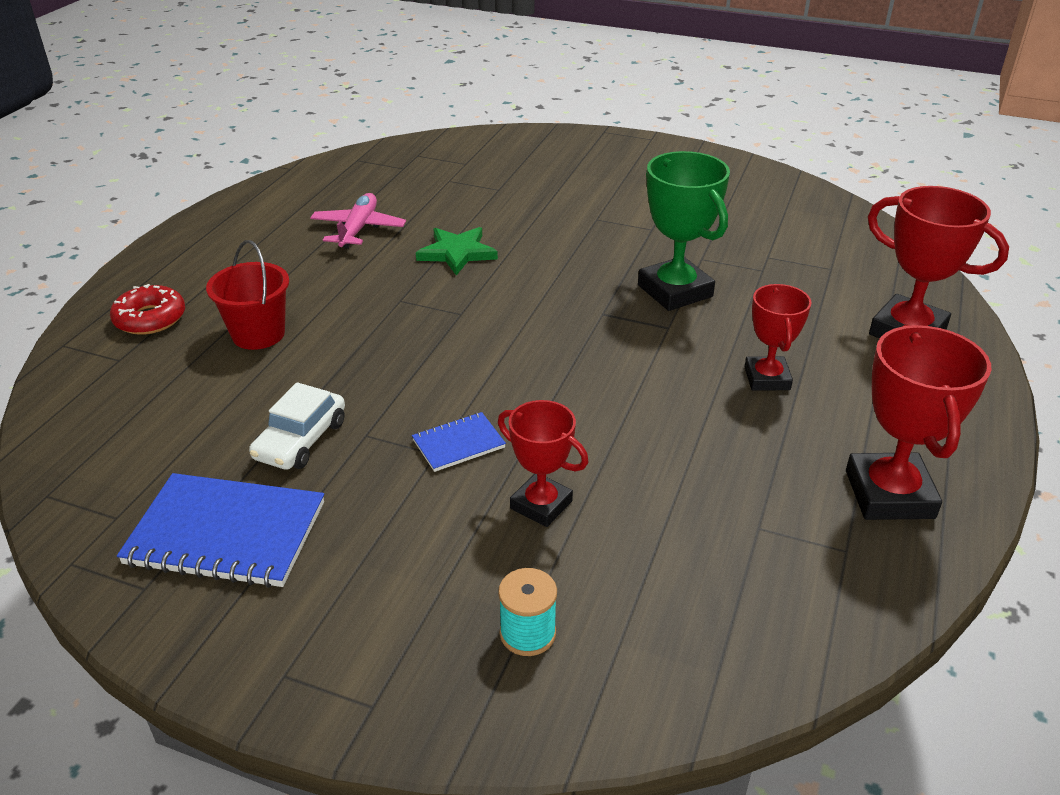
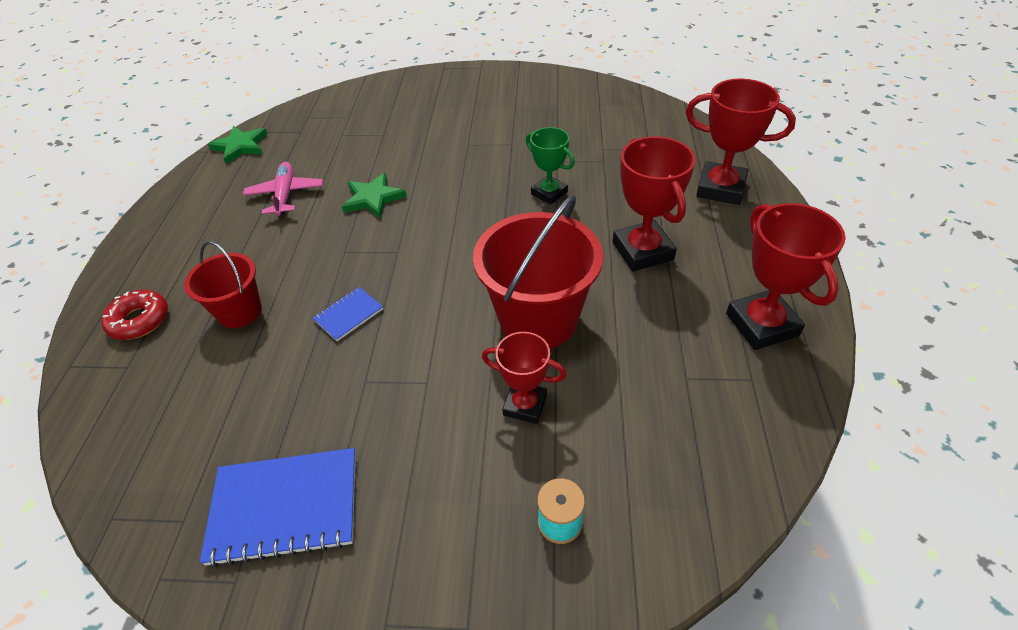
camera: 15 degrees left, 10 degrees up
white car [249,382,345,470] -> none
blue notebook [412,412,506,472] -> blue notebook moved to [313,287,383,341]
green trophy [638,151,730,311] -> green trophy [526,127,575,205], size x0.63
red trophy [744,284,812,391] -> red trophy [613,136,695,271], size x1.58
none -> green star [208,126,267,164]
none -> red bucket [473,195,603,349]

